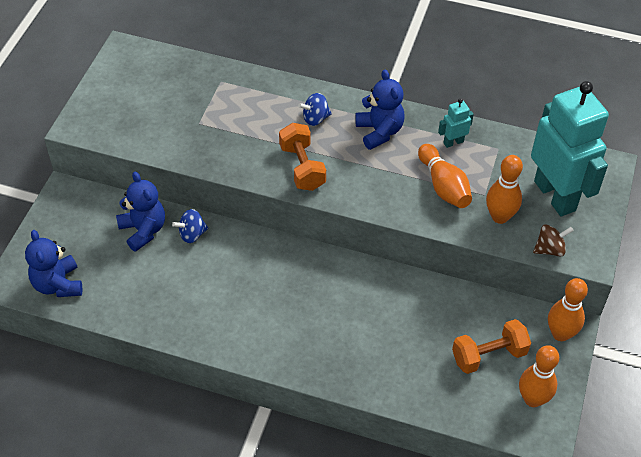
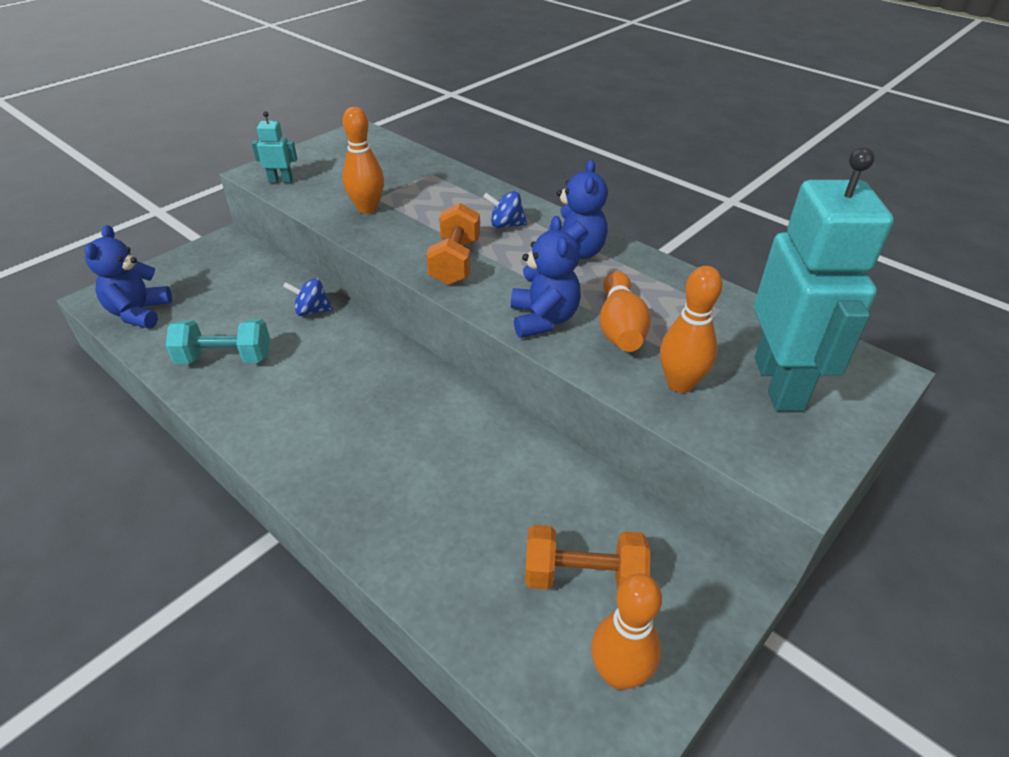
camera: 25 degrees right, 10 degrees down
blue teddy bear [116,172,165,252] -> blue teddy bear moved to [511,216,581,338]
turquoise robot [438,99,474,148] -> turquoise robot moved to [252,111,297,183]
brown spinning top [533,224,574,257] -> none
orange bowling pin [548,278,588,341] -> orange bowling pin moved to [343,107,384,214]
none -> turquoise dumbbell [166,319,270,364]

